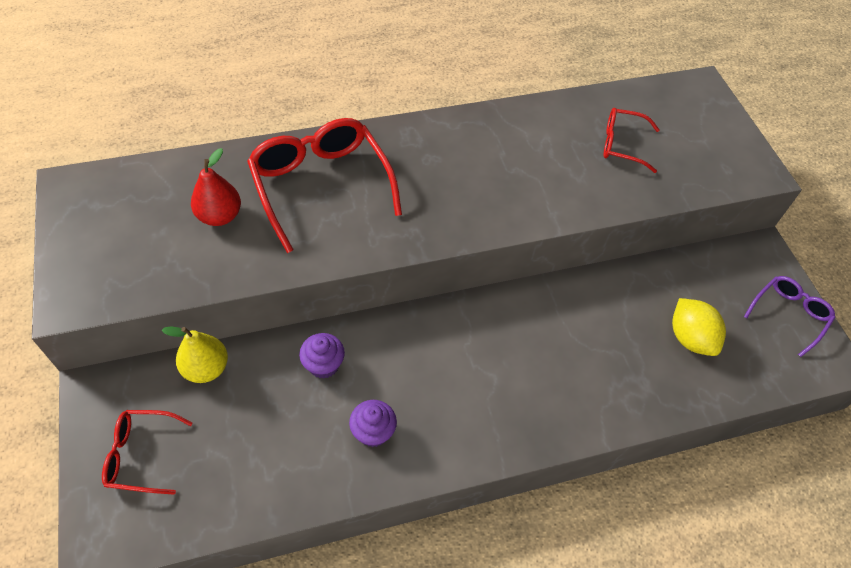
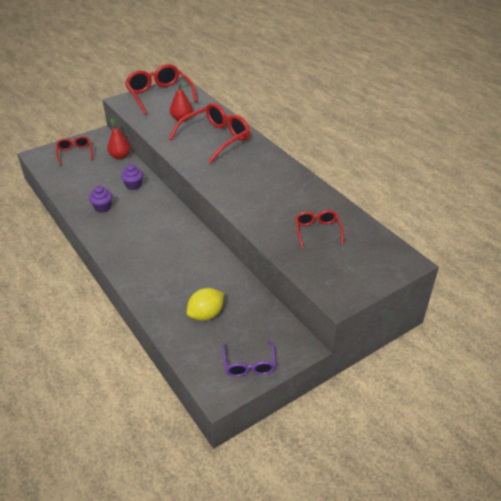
camera: 75 degrees right, 15 degrees down
yellow pear [162,326,228,383] -> red pear [107,118,131,159]
purple glasses [744,276,836,357] -> purple glasses turned 60 degrees clockwise [222,341,276,377]
none -> red glasses [125,64,198,115]

